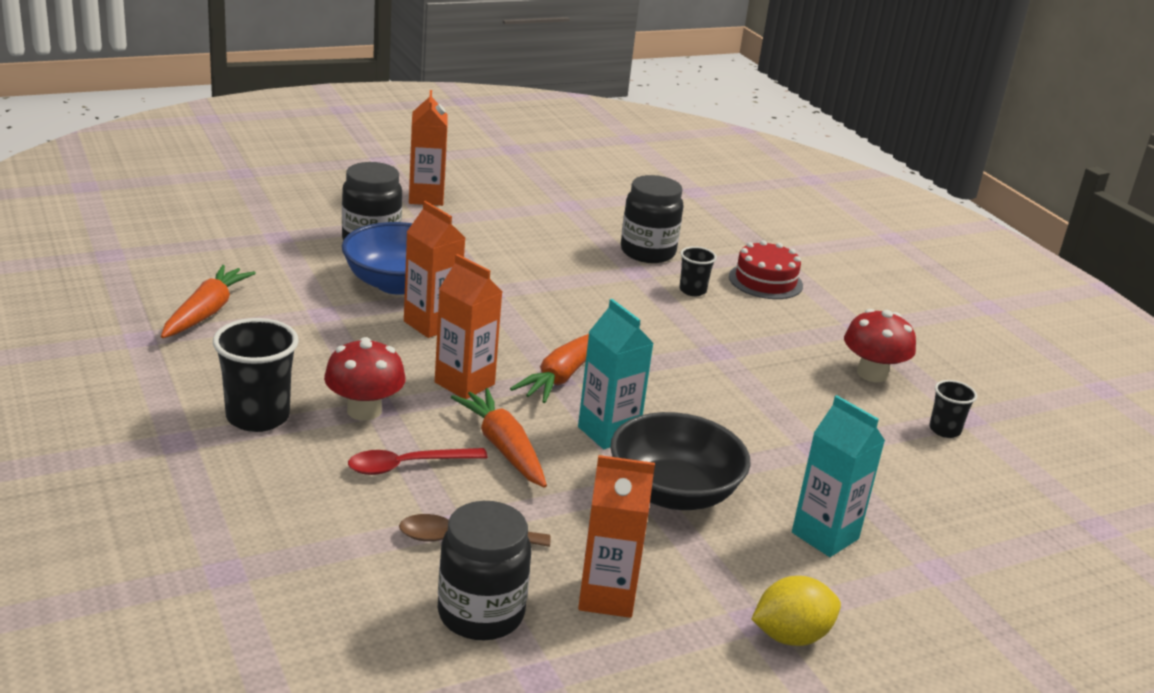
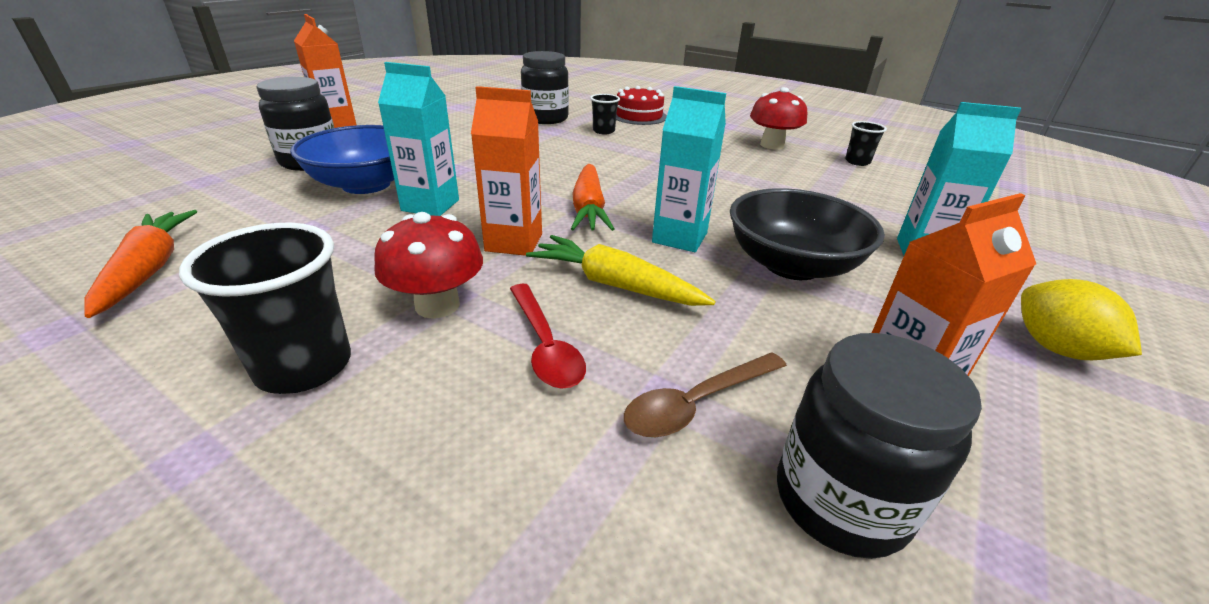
camera: 30 degrees left, 5 degrees up
red spoon [348,448,488,475] -> red spoon turned 60 degrees counterclockwise [510,284,586,389]
orange carton [404,201,465,338] -> turquoise carton [378,62,459,216]
orange carrot [451,388,547,488] -> yellow carrot [526,235,716,306]
yellow lemon [752,576,841,646] -> yellow lemon turned 60 degrees counterclockwise [1021,279,1142,360]

